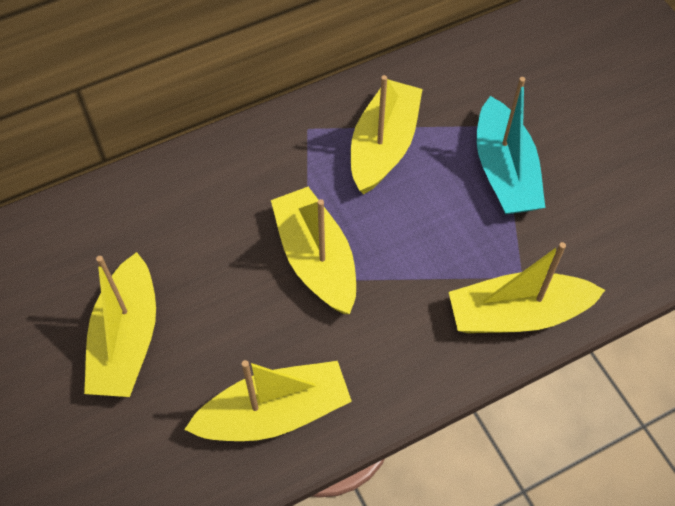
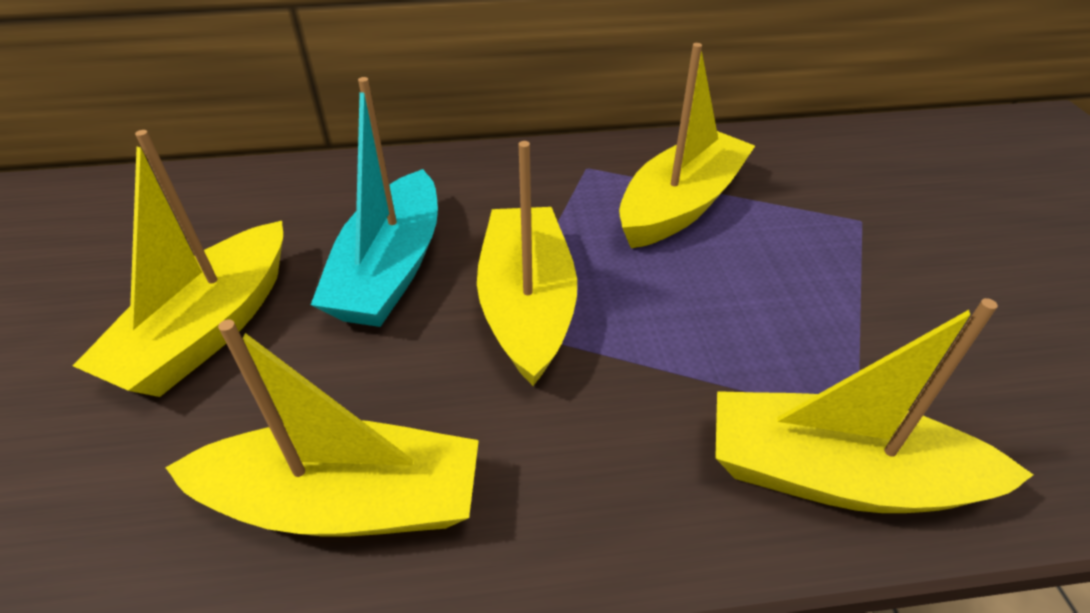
camera: 20 degrees right, 15 degrees down
turquoise boat [477,77,545,215] -> turquoise boat moved to [311,77,438,327]

